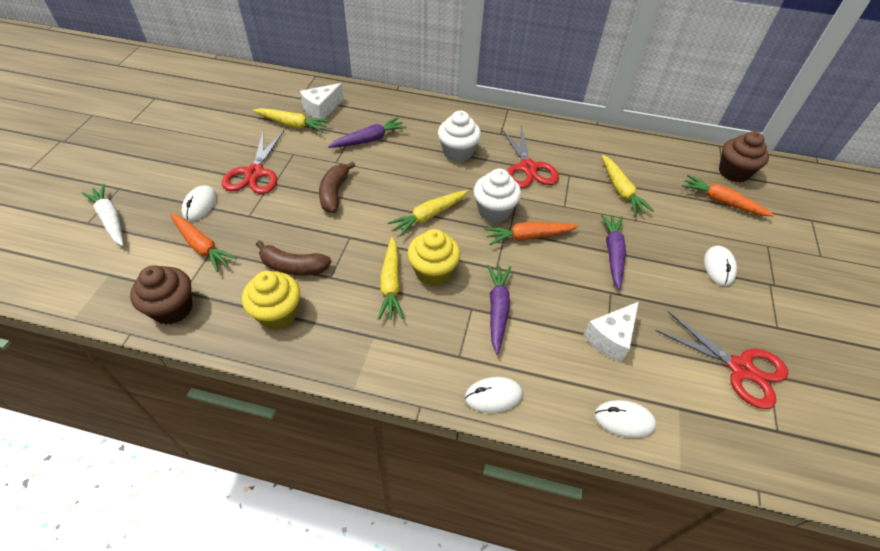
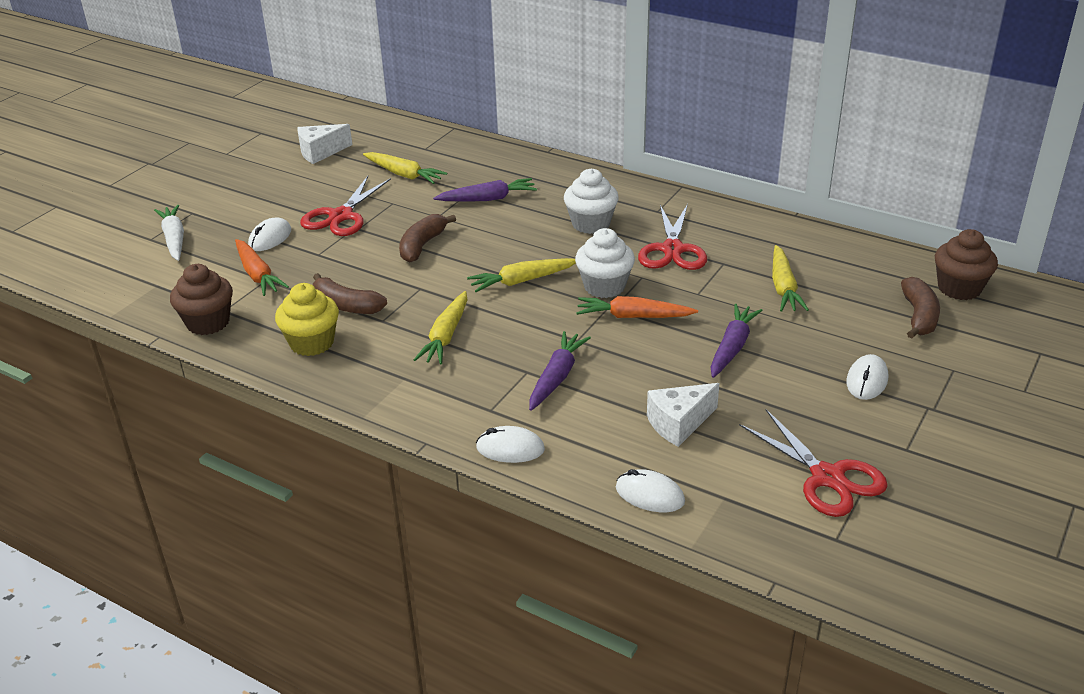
camera: 20 degrees right, 15 degrees down
white cheese [300,83,344,119] -> white cheese moved to [298,124,352,164]
yellow cupcake [407,229,460,286] -> none
orange carrot [682,175,774,217] -> brown banana [901,277,940,339]

